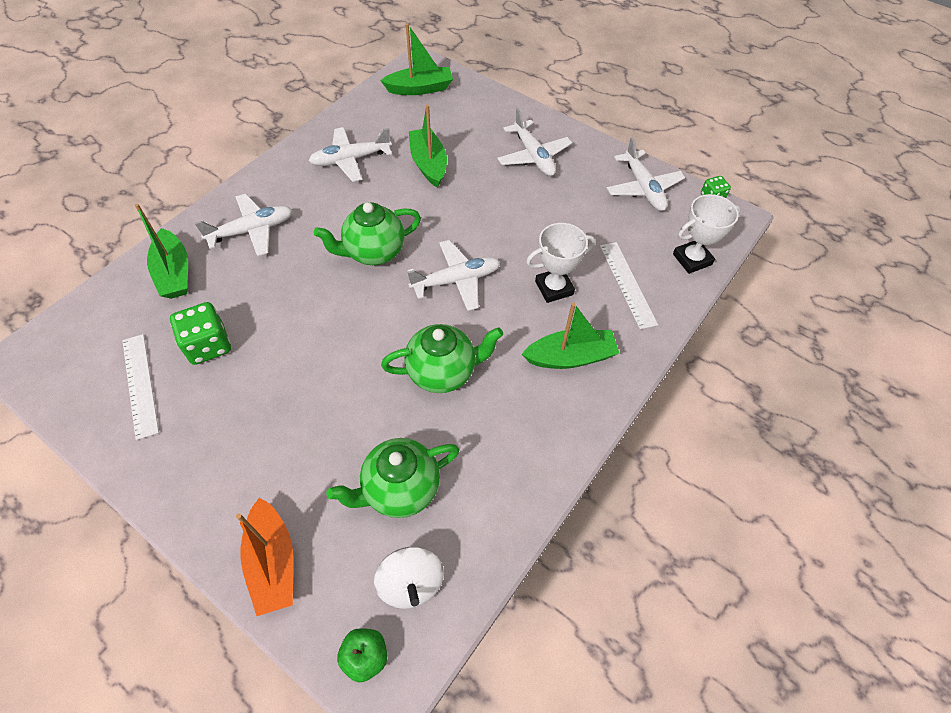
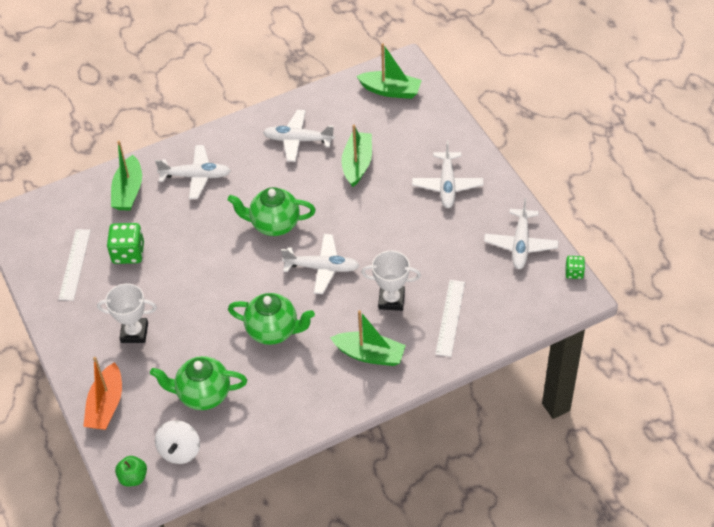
camera: 30 degrees right, 5 degrees down
white trophy [673,194,740,274] -> white trophy moved to [97,283,157,343]

